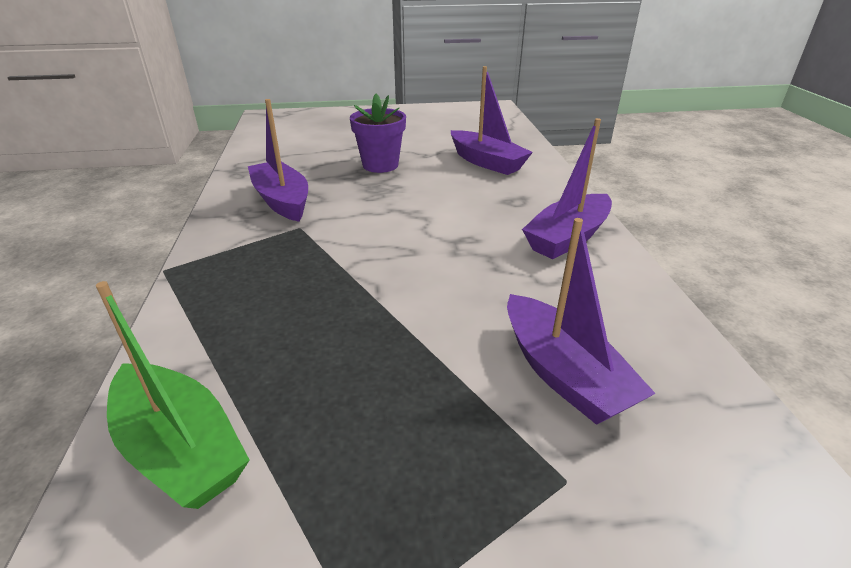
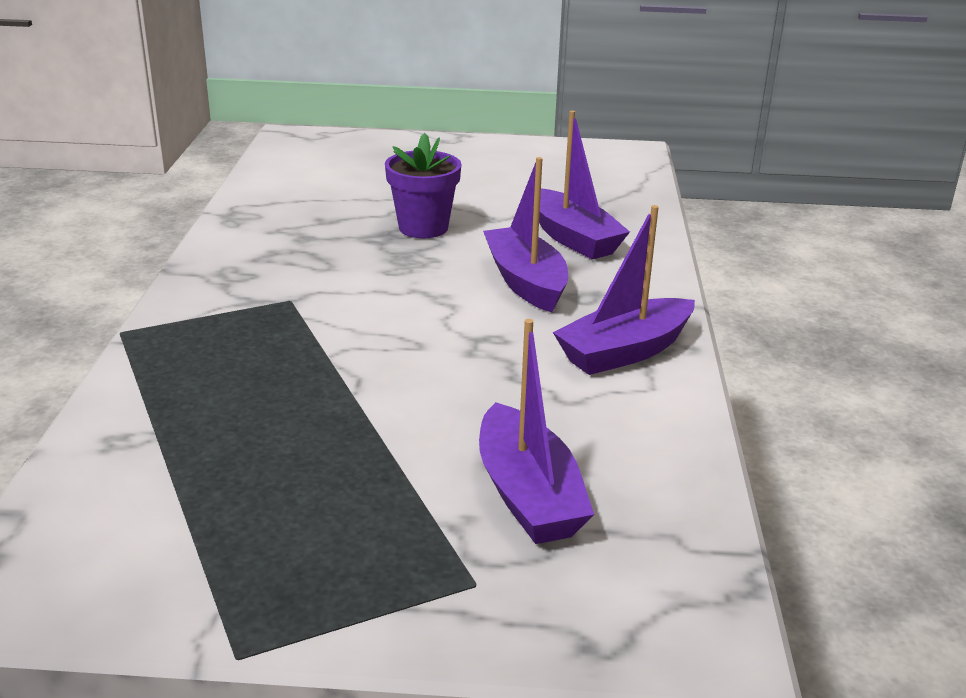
camera: 10 degrees right, 5 degrees down
green boat [96,281,249,509] -> none
purple boat [248,99,308,222] -> purple boat moved to [483,157,568,312]

